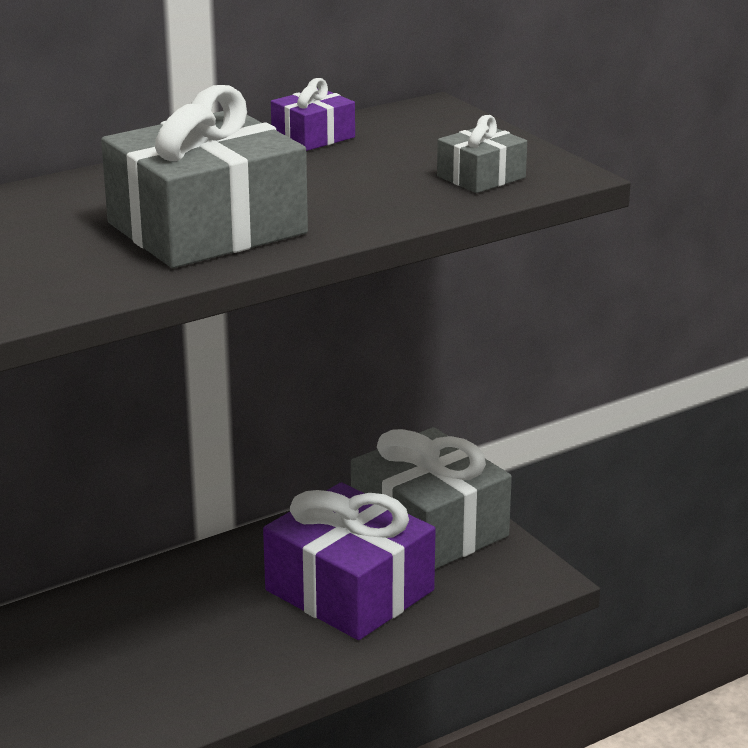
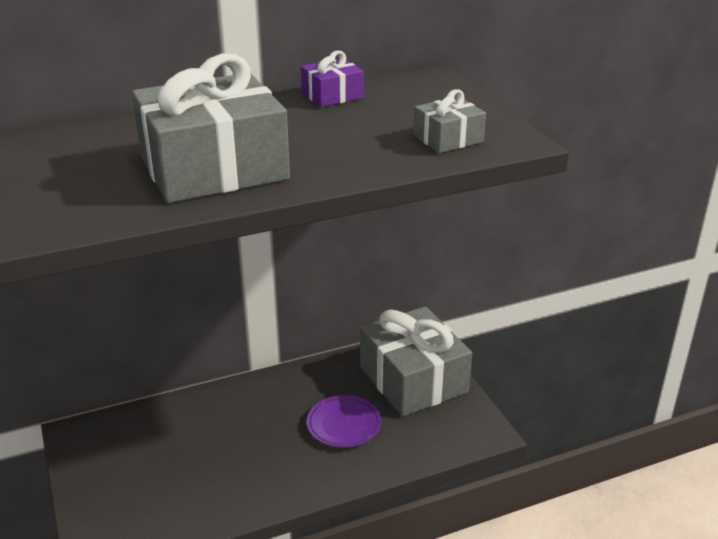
camera: 10 degrees right, 5 degrees up
purple gift [263,483,436,640] -> purple plate [307,395,382,448]

